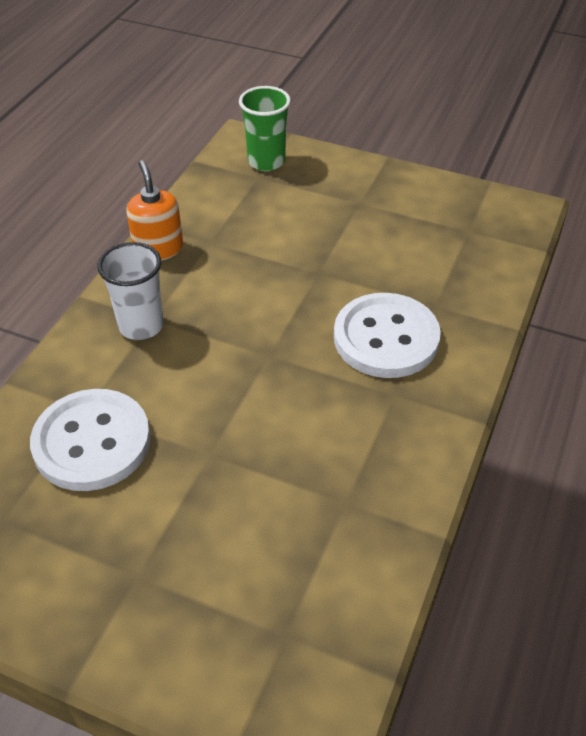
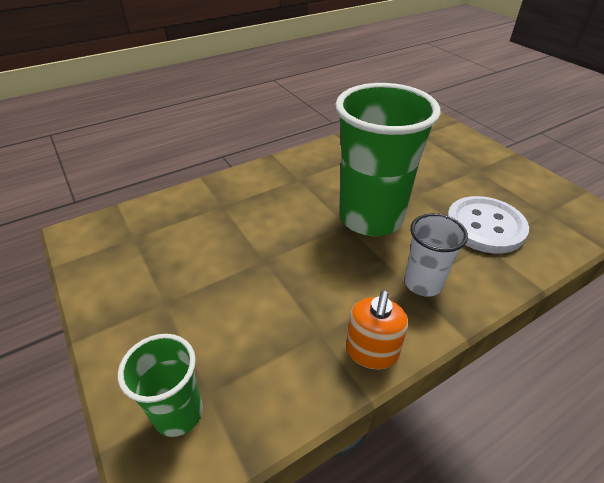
camera: 145 degrees left, 5 degrees down
white button [334,293,441,378] -> none
none -> green cup [335,83,441,236]

